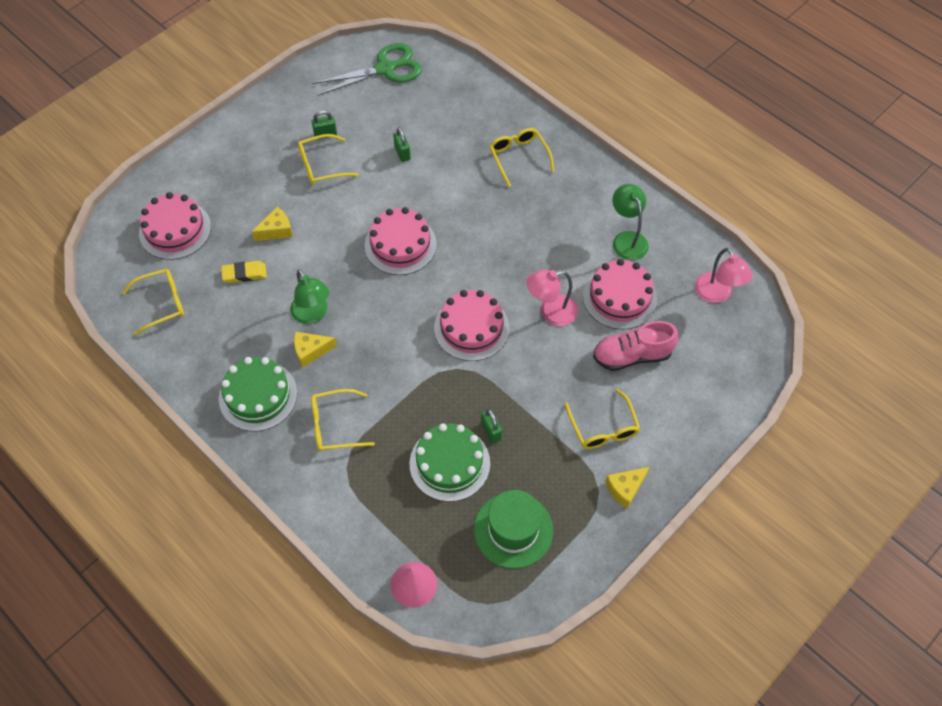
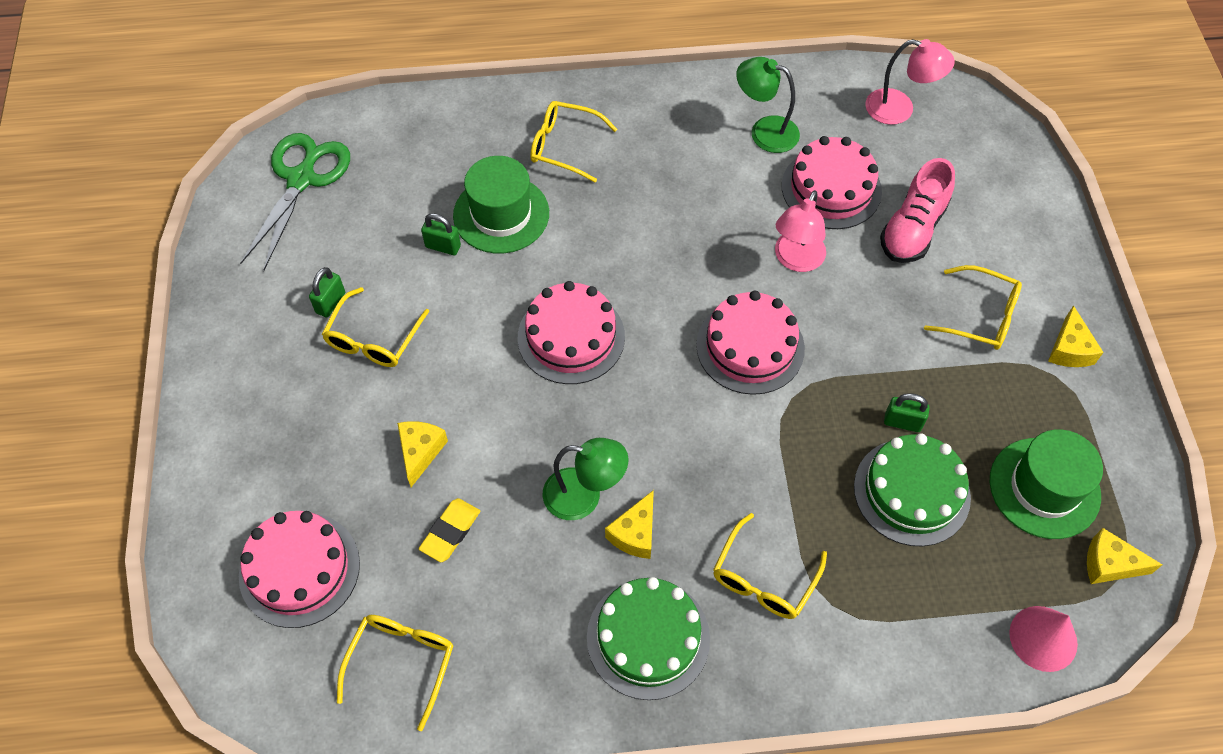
camera: 50 degrees left, 0 degrees up
none -> green hat [453,156,549,253]
none -> yellow cheese [1087,528,1163,584]

